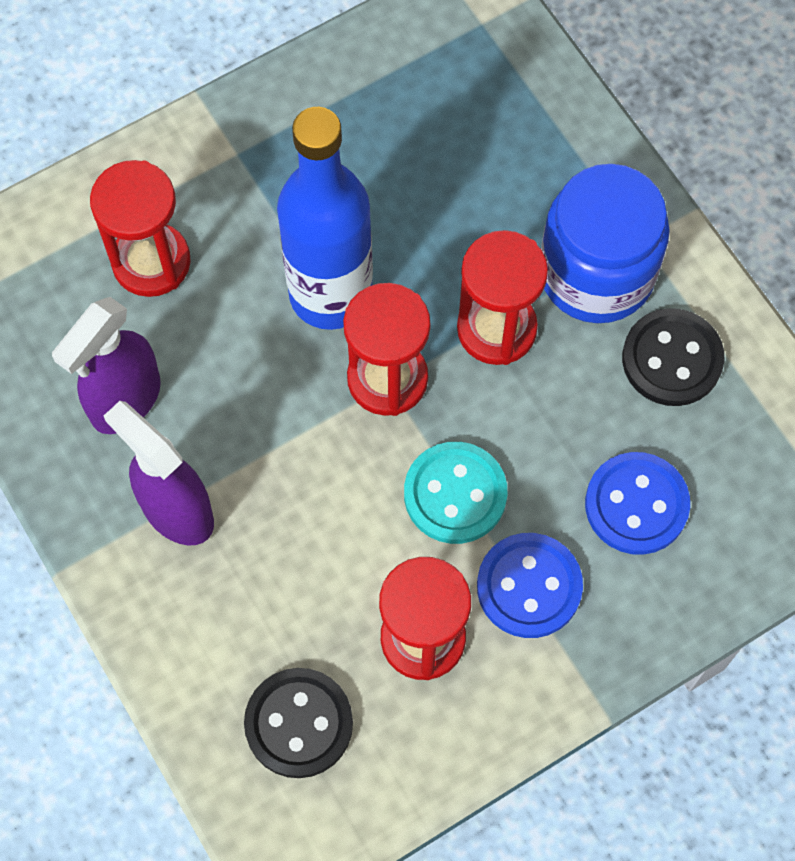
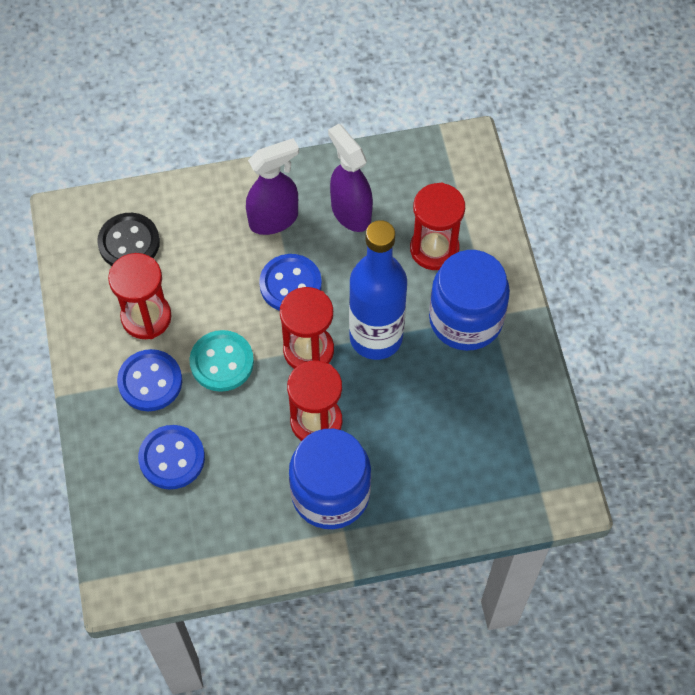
camera: 110 degrees right, 5 degrees down
black button [622,308,724,406] -> none
none -> blue button [259,254,322,311]
none -> blue jar [429,250,510,351]

